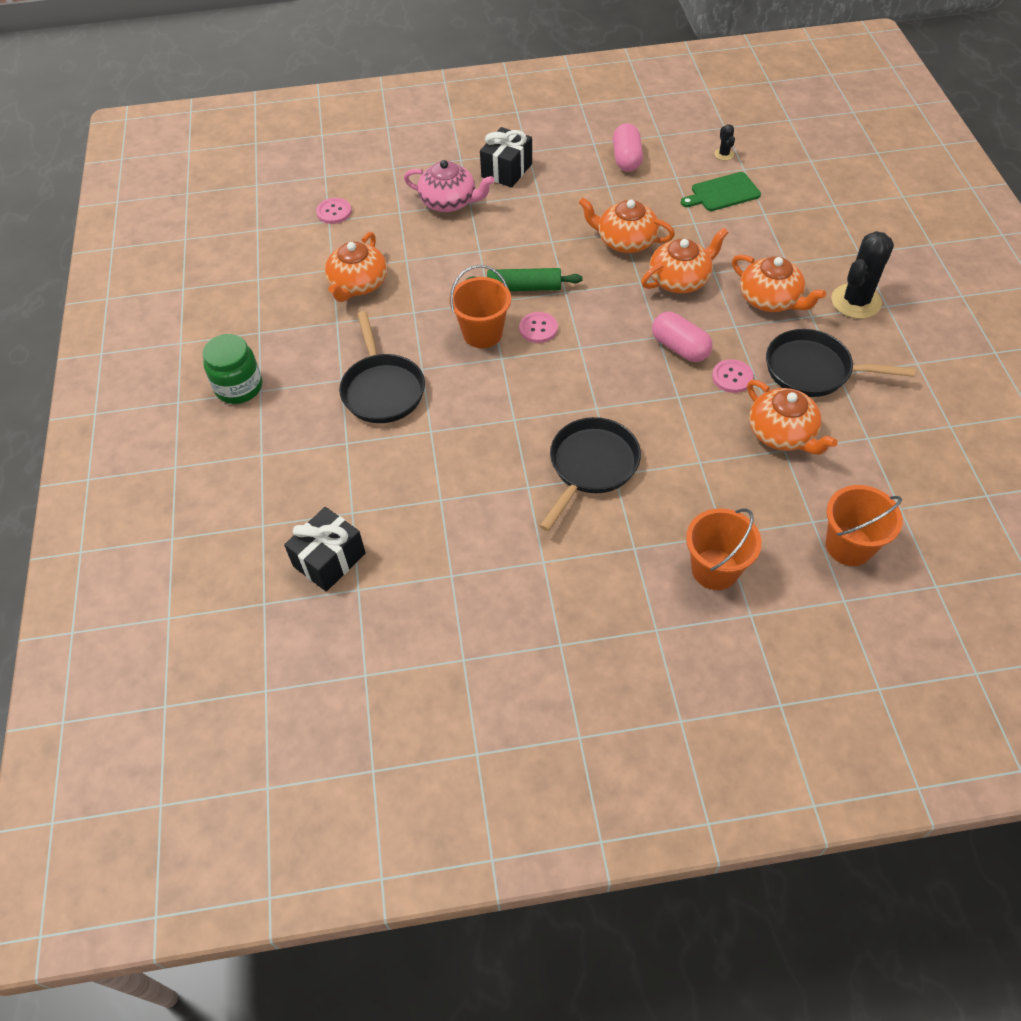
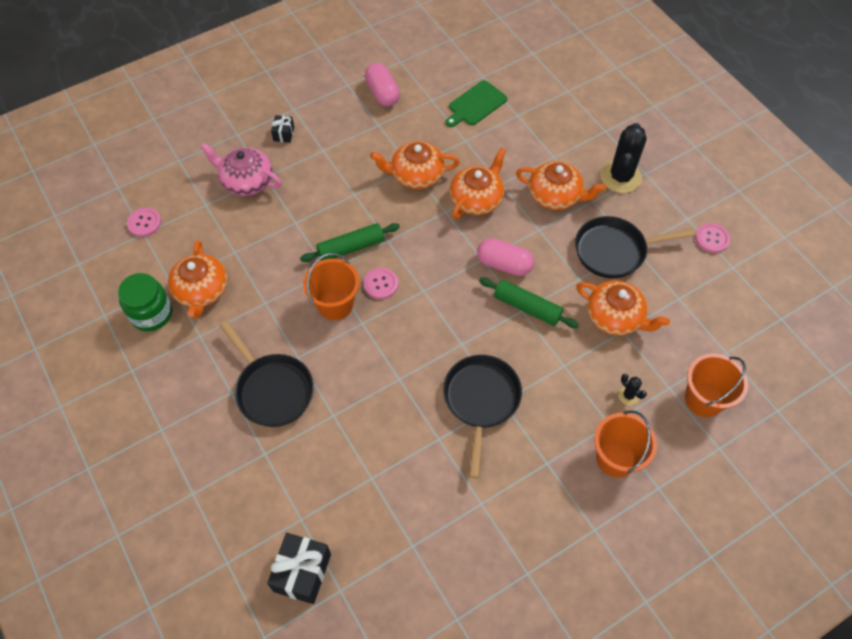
camera: 25 degrees left, 5 degrees up
green jar [202,334,262,404] -> green jar moved to [118,273,172,331]
pink teapot [404,160,494,212] -> pink teapot turned 150 degrees counterclockwise [200,143,282,196]
black gift [480,127,532,187] -> black gift [271,115,294,143], size x0.53
pink button [712,359,754,393] -> pink button moved to [695,223,730,253]
black cactus [714,124,735,160] -> black cactus moved to [618,374,647,405]
none -> green rolling pin [479,277,579,328]

